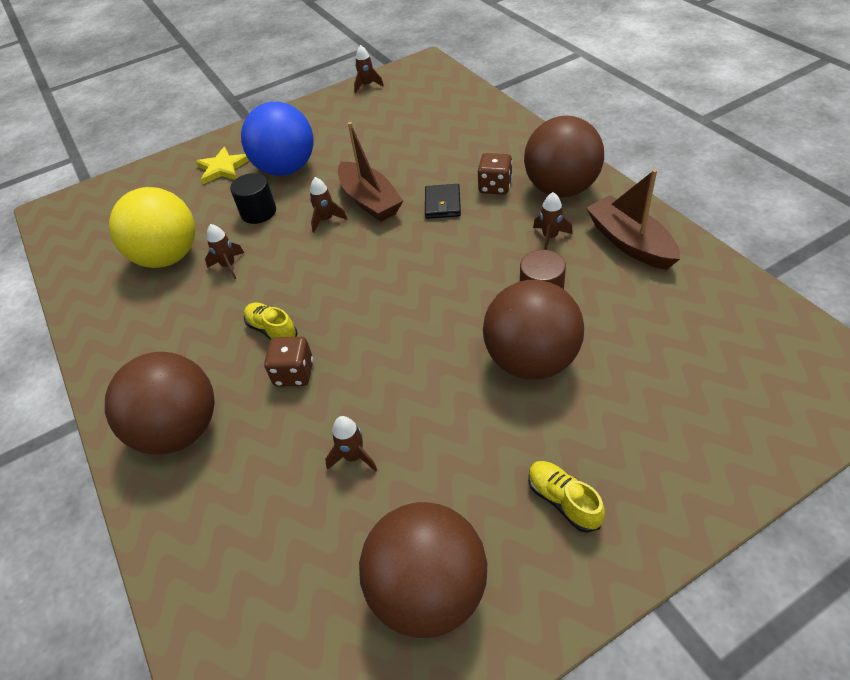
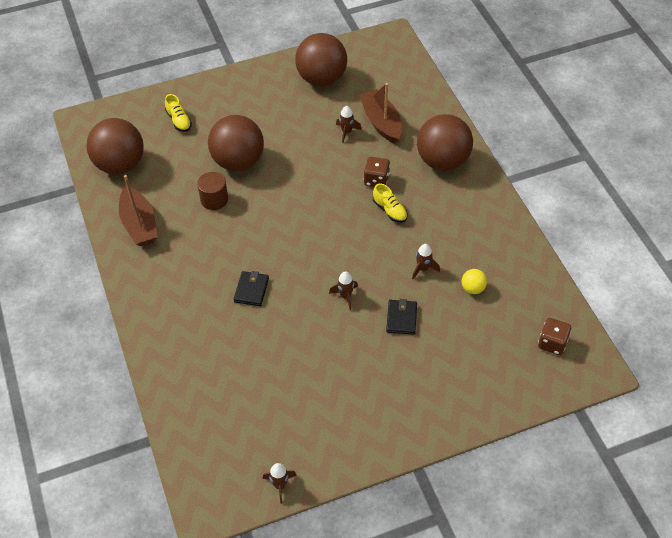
camera: 175 degrees left, 5 degrees up
yellow ball [109,187,195,268] -> yellow ball [462,269,487,294], size x0.42
yellow star [196,147,249,184] -> none
black cylinder [230,173,276,224] -> black wallet [386,299,417,335]
blue ball [241,102,313,176] -> none
brown boat [338,122,403,222] -> brown boat moved to [359,83,402,144]
brown dice [477,153,512,195] -> brown dice moved to [538,318,571,355]
brown ball [524,116,604,197] -> brown ball moved to [86,118,144,174]
yellow shoe [528,461,605,533] -> yellow shoe moved to [165,94,192,132]
brown rocket [533,192,573,250] -> none

